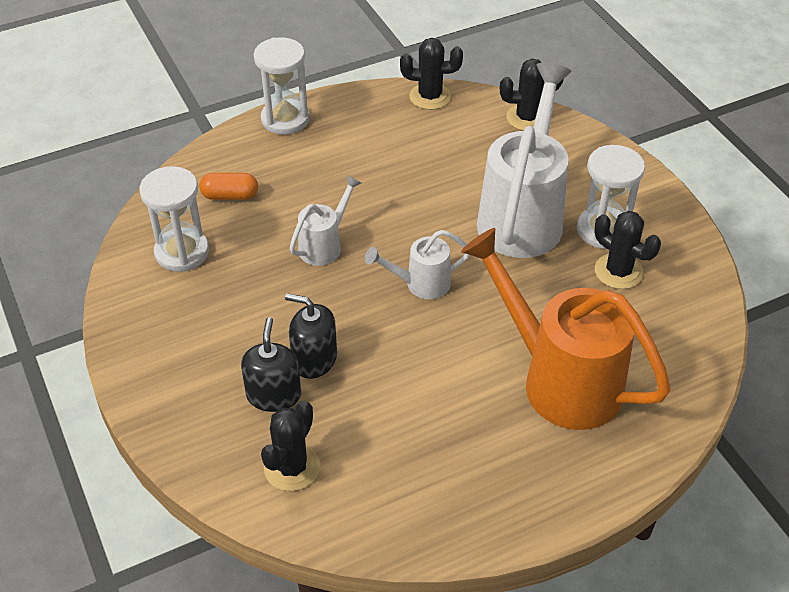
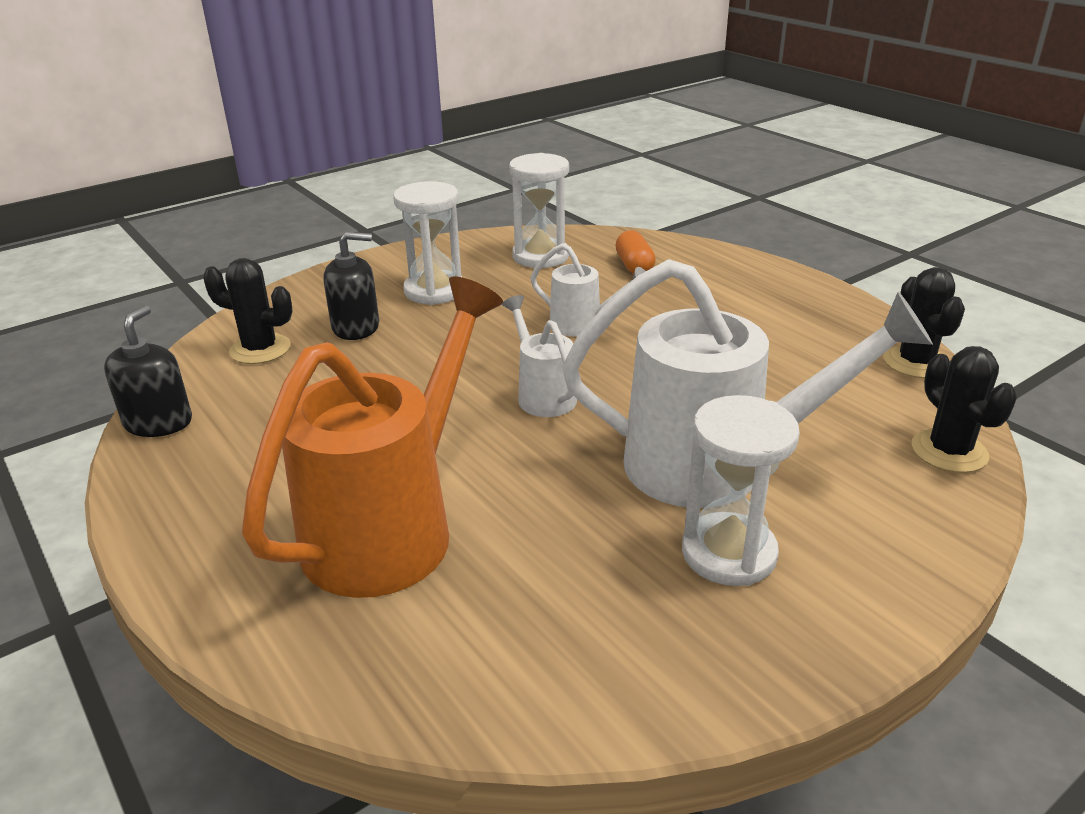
camera: 80 degrees right, 15 degrees down
white hourglass [254,37,310,135] -> white hourglass moved to [393,181,463,305]
black soap dispenser [285,293,337,379] -> black soap dispenser moved to [104,306,192,437]
black cactus [595,211,661,289] -> none

